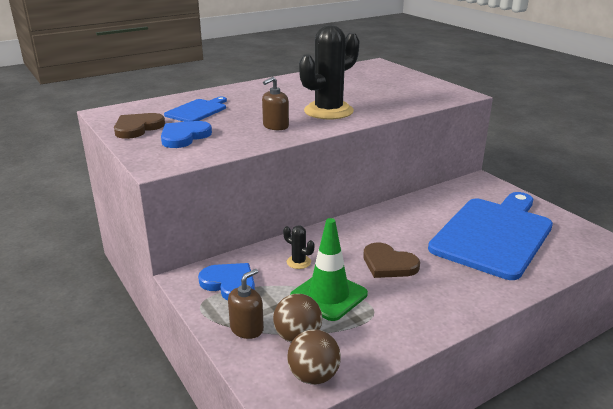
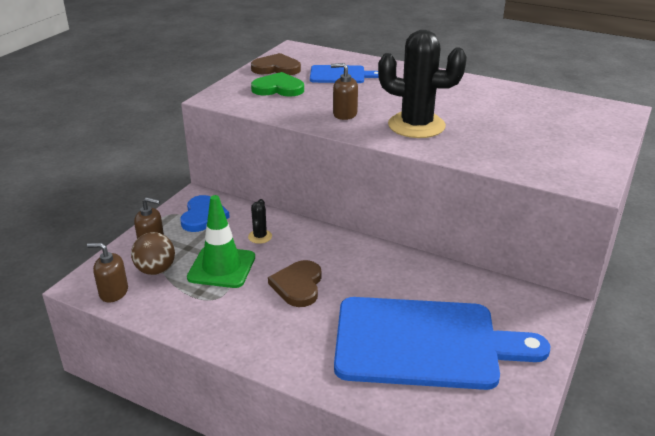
camera: 60 degrees right, 5 degrees up
blue heart [161,121,212,148] -> green heart [251,72,304,97]
brown ball [287,329,341,385] -> brown soap dispenser [87,243,128,302]

